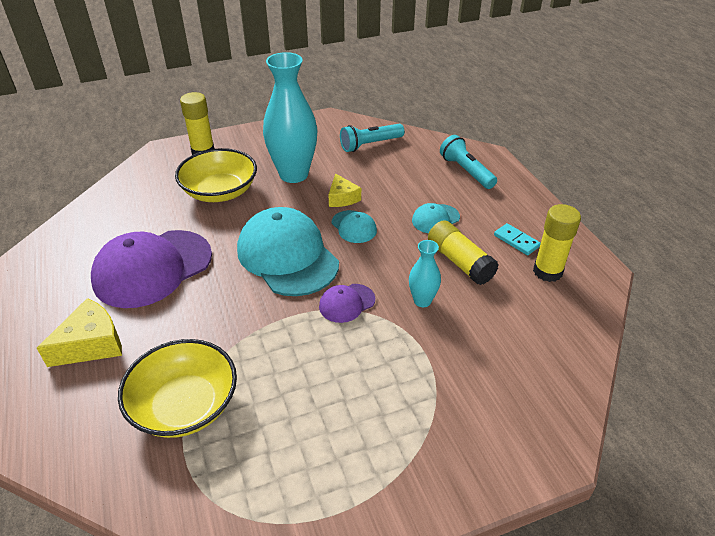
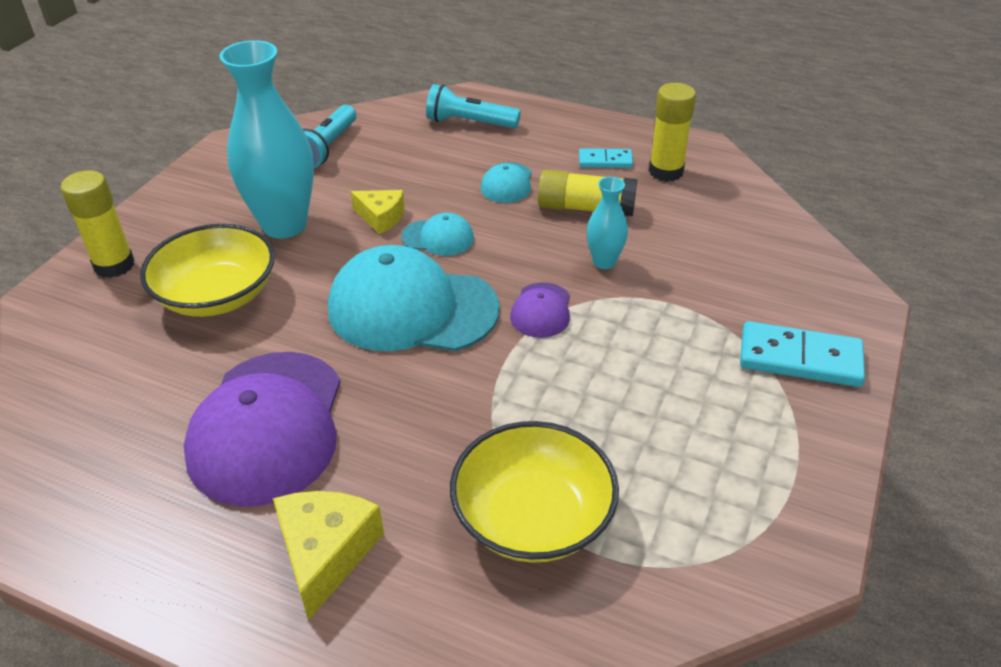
camera: 45 degrees left, 0 degrees up
none -> turquoise domino [740,321,865,387]

